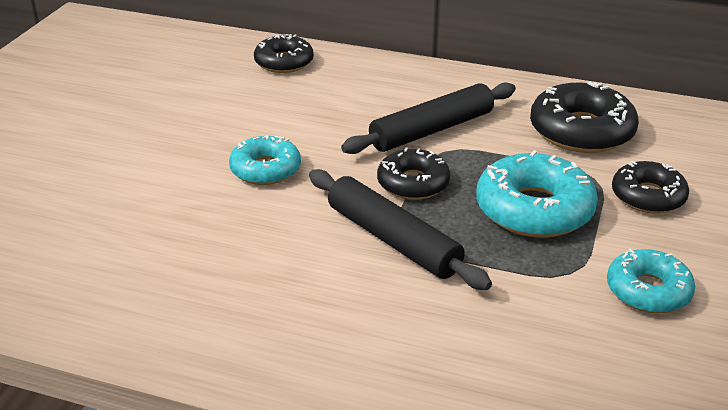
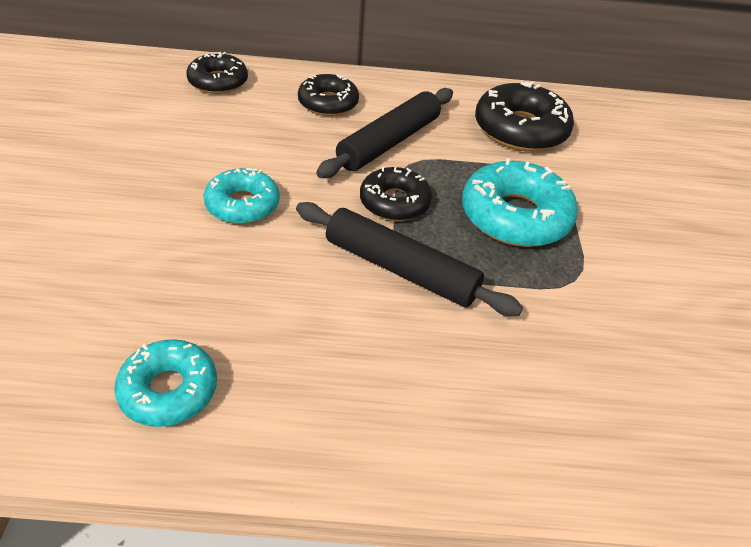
camera: 20 degrees left, 10 degrees up
turquoise donut [607,249,695,313] -> turquoise donut moved to [114,339,217,427]
black donut [612,161,689,214] -> black donut moved to [298,74,359,116]

